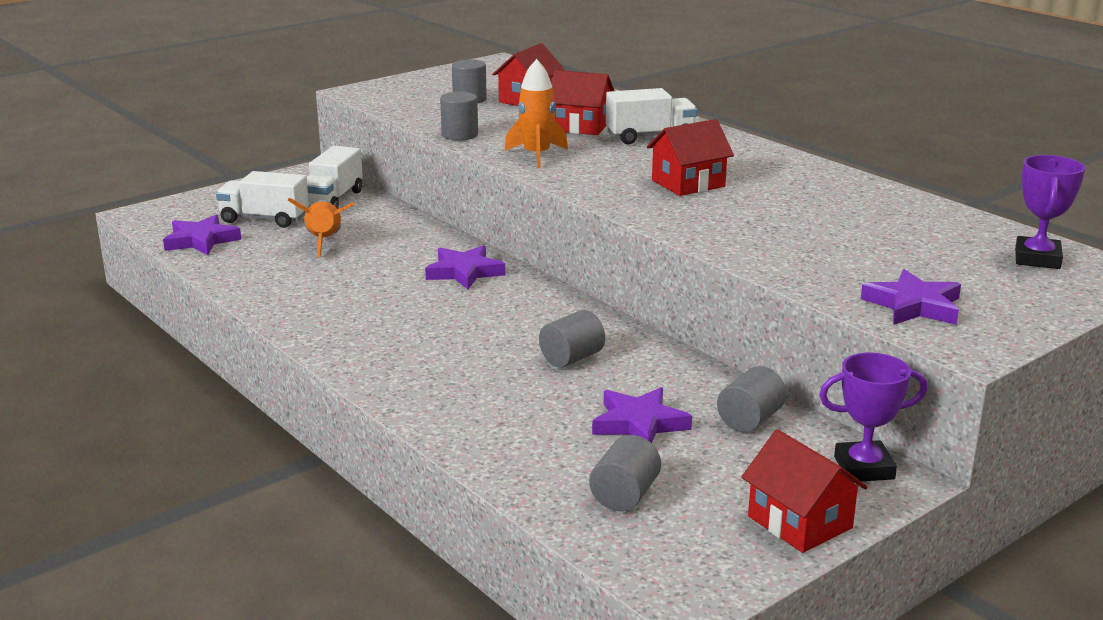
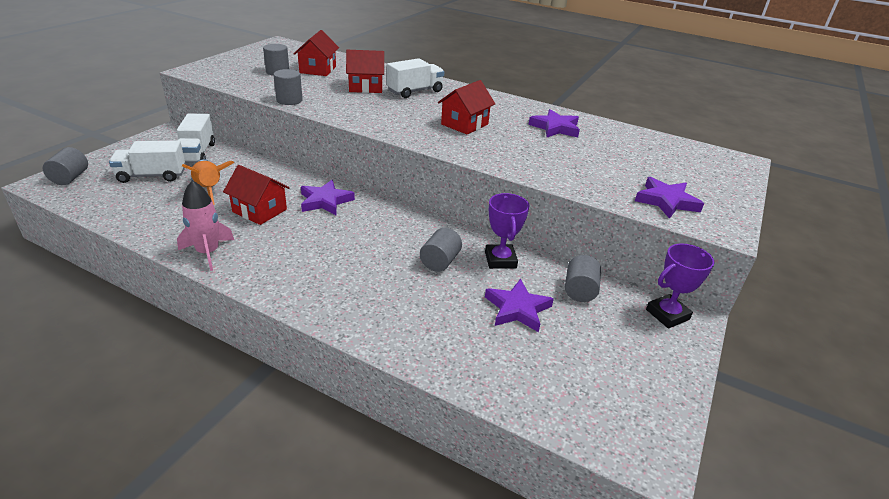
camera: 25 degrees left, 10 degrees up
purple star [163,214,241,255] -> purple star moved to [528,109,580,138]
orange rocket [505,59,568,168] -> none
grey cylinder [589,435,661,511] -> grey cylinder moved to [43,147,88,185]
red house [741,429,868,553] -> red house moved to [223,165,290,225]
purple trophy [1015,155,1085,269] -> purple trophy moved to [485,193,530,269]
none -> pink rocket [177,180,234,271]

